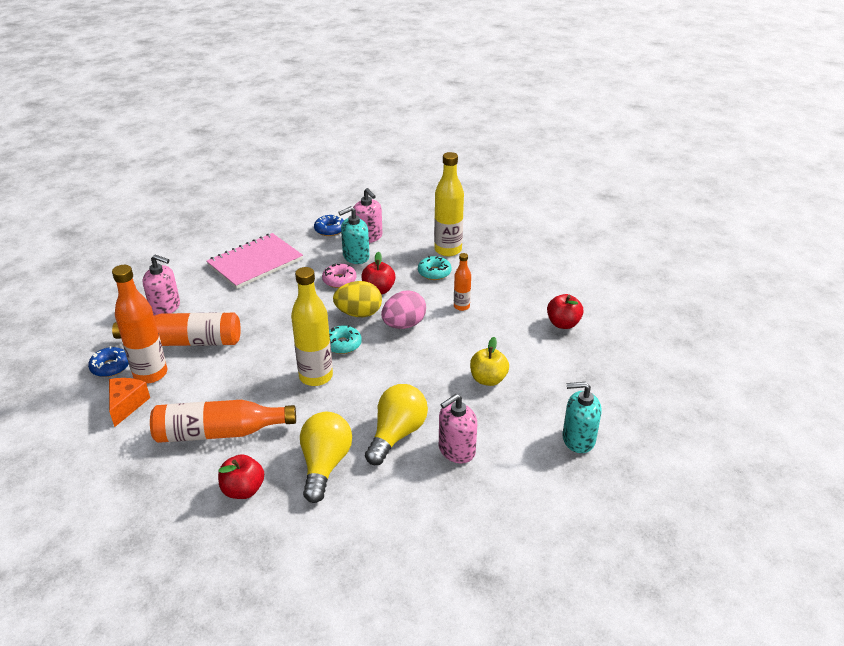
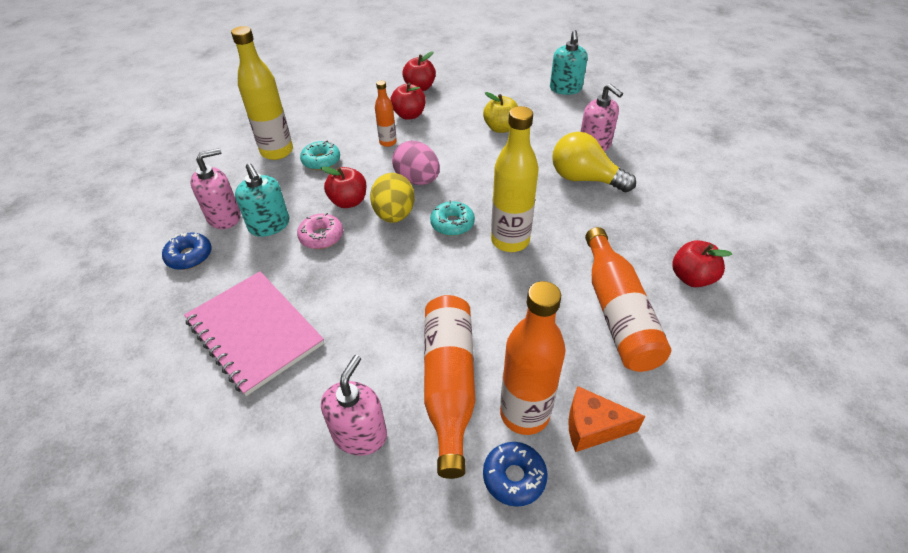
camera: 90 degrees left, 10 degrees up
yellow light bulb [300,412,352,503] -> none
none -> red apple [390,83,426,120]

